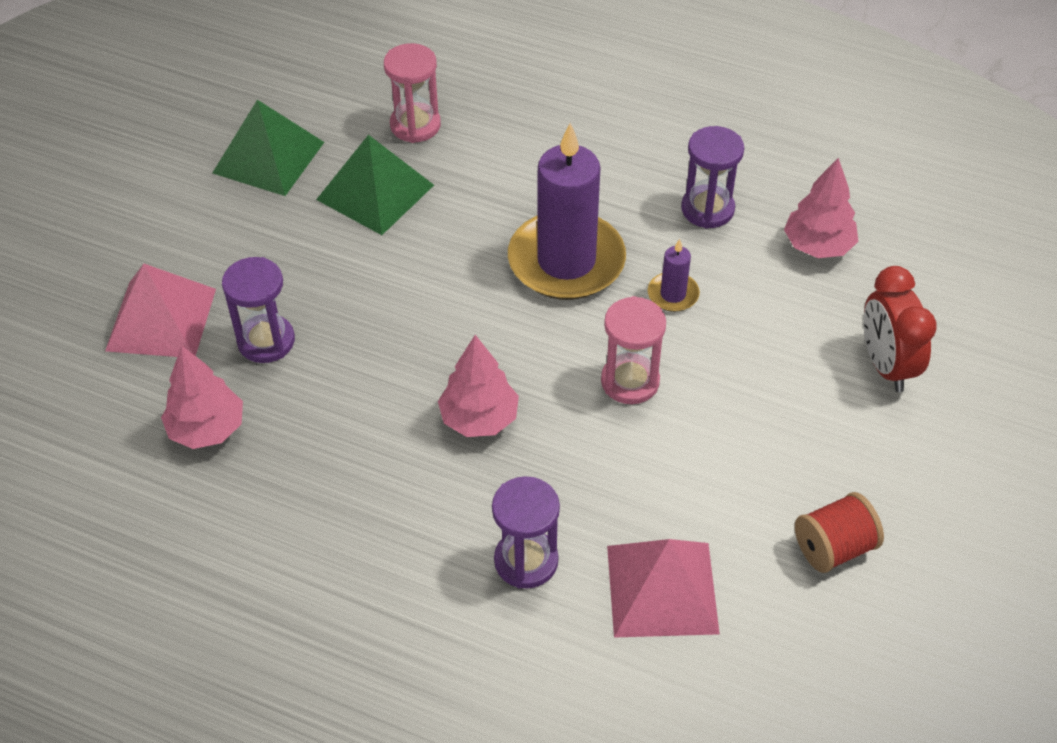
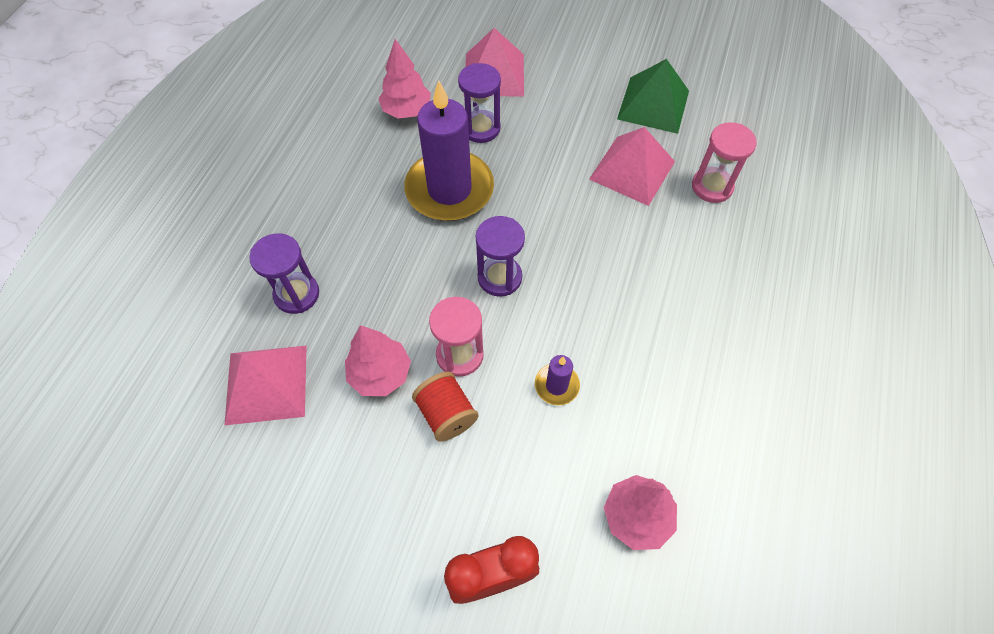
camera: 85 degrees right, 10 degrees up
green pyramid [316,135,434,235] -> pink pyramid [589,127,675,206]
pink tree [438,335,519,437] -> pink tree moved to [345,325,411,396]
purple candle [508,123,626,300] -> purple candle moved to [404,80,494,221]
purple hourglass [681,126,744,229] -> purple hourglass moved to [476,216,525,297]
red spool [795,492,884,573] -> red spool moved to [412,372,479,442]

